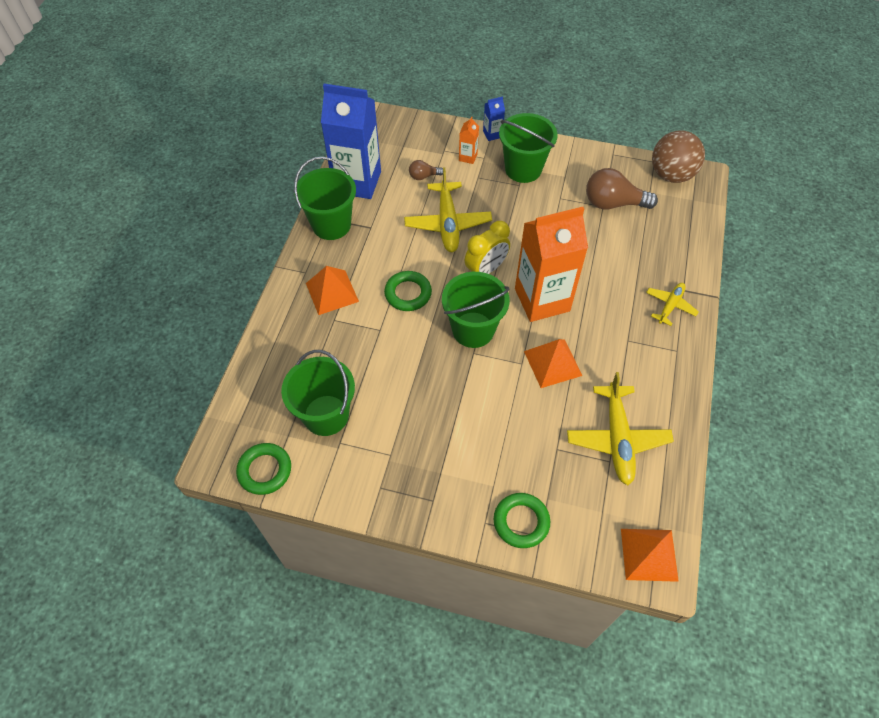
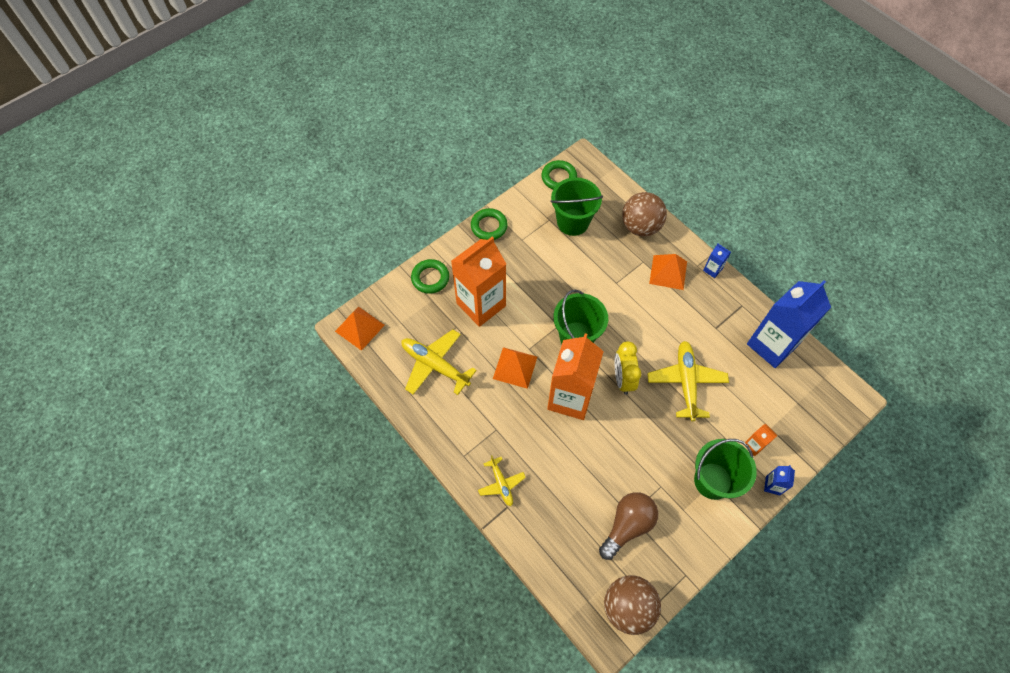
camera: 125 degrees right, 5 degrees up
green bucket [294,157,356,240] -> none
green ring [384,271,432,311] -> green ring moved to [471,208,508,240]
yellow plane [404,167,492,252] -> yellow plane turned 60 degrees clockwise [647,341,729,421]
brown light bulb [409,160,443,180] -> none
none -> orange carton [451,236,506,327]
none -> brown ball [622,192,667,237]
none -> blue carton [703,243,731,278]

